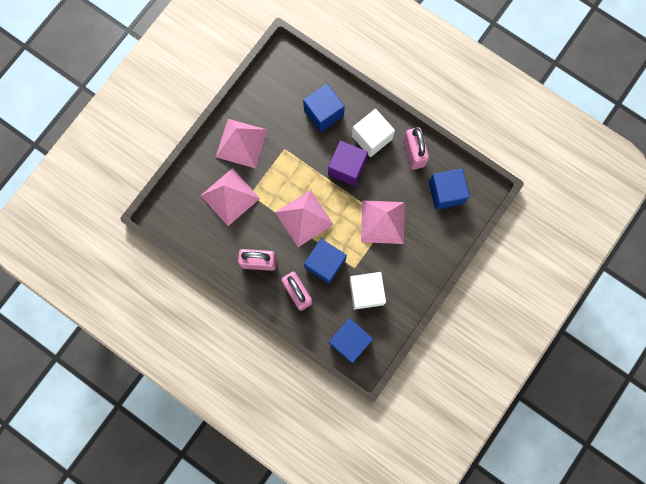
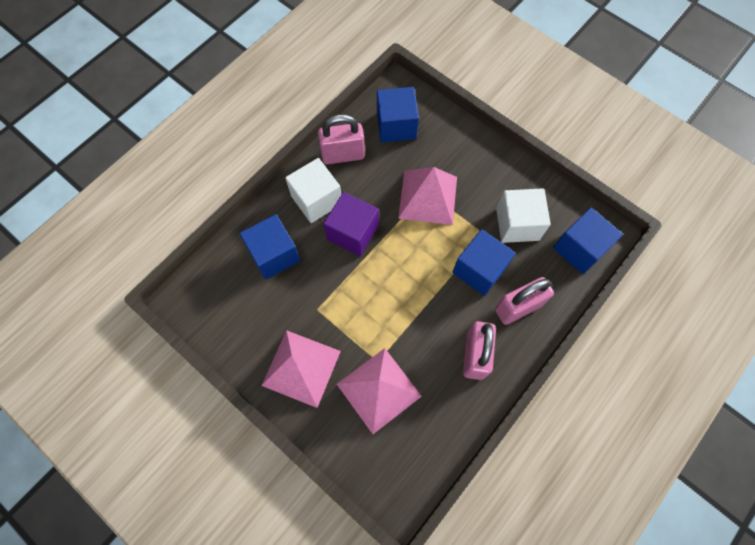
camera: 85 degrees left, 10 degrees down
pink pyramid [275,190,334,247] -> none

